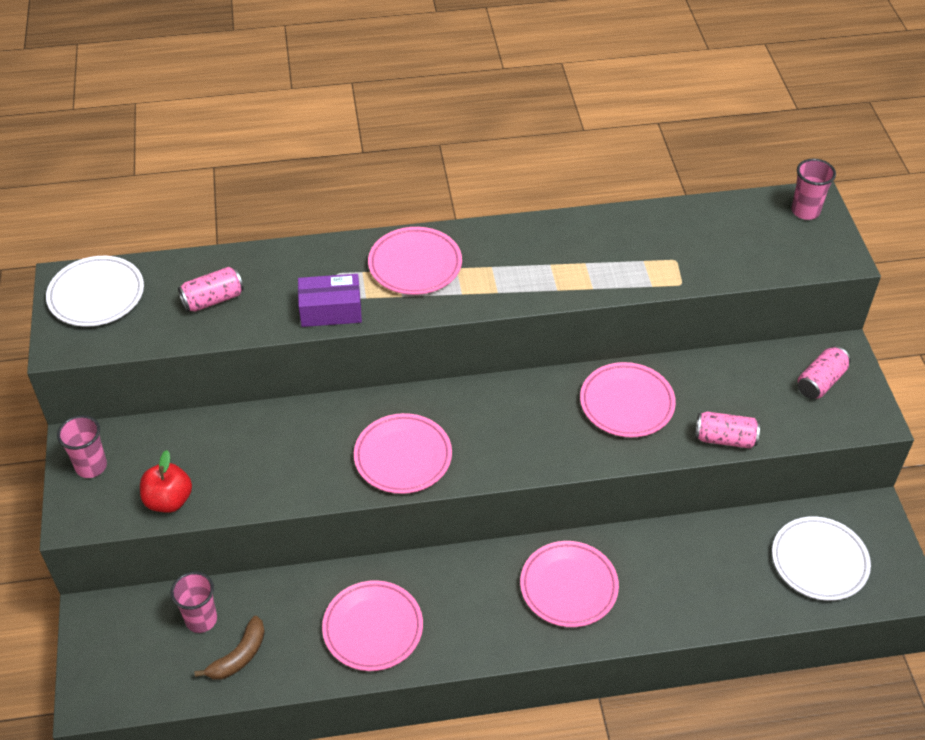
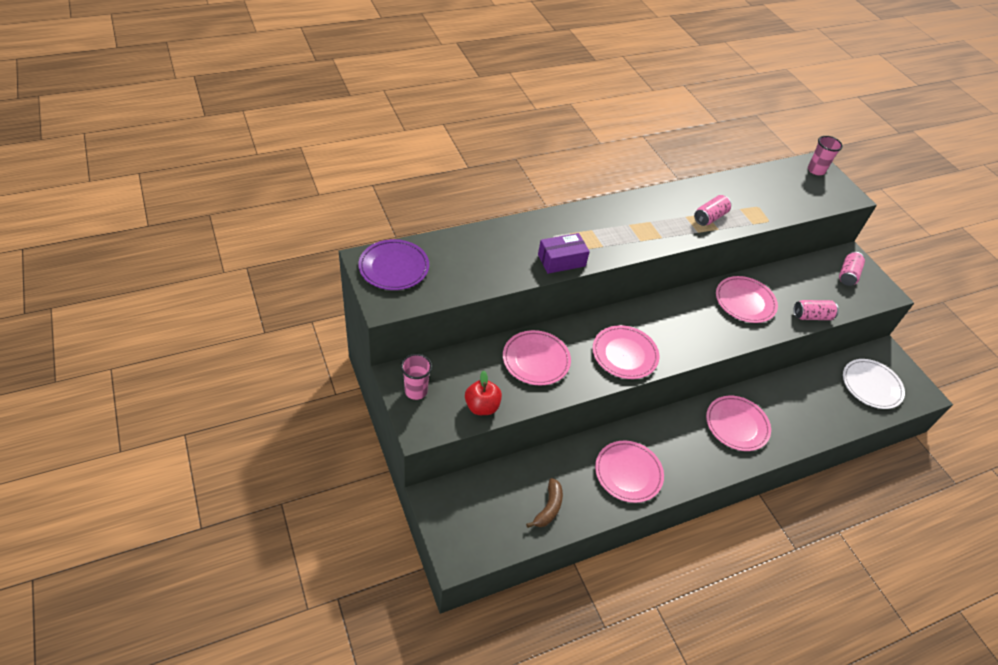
camera: 20 degrees left, 0 degrees up
white plate [46,256,144,327] -> purple plate [358,239,429,290]
pink cup [171,572,217,633] -> none
pink can [178,267,244,312] -> pink can moved to [694,195,731,226]
pink plate [368,227,462,295] -> pink plate moved to [503,330,571,385]

